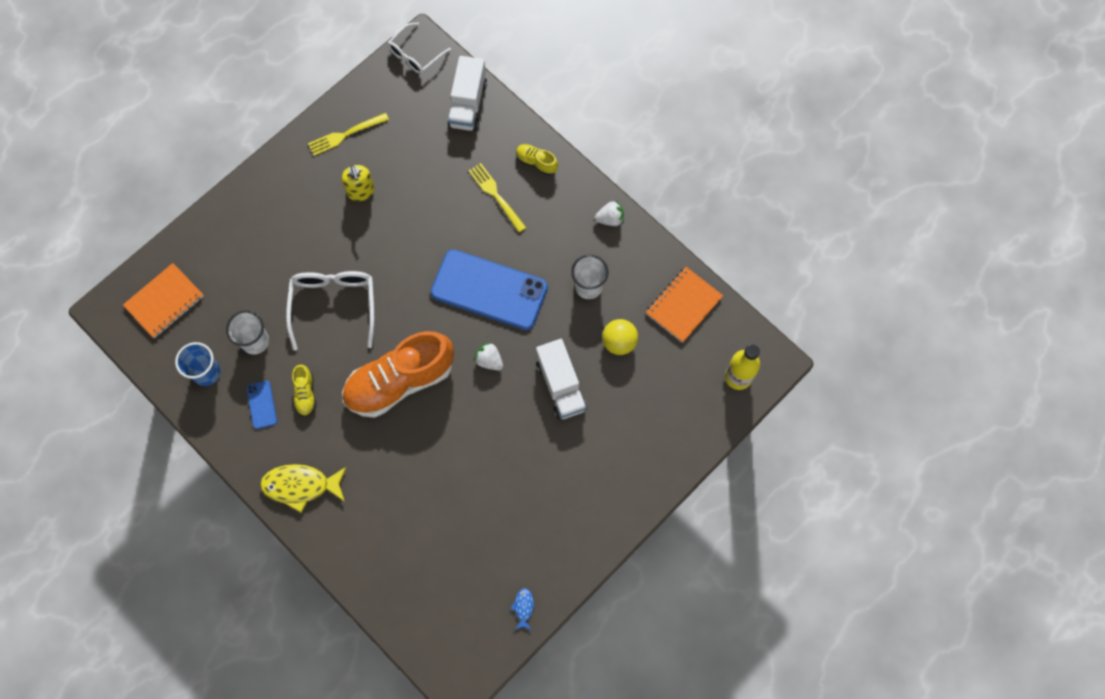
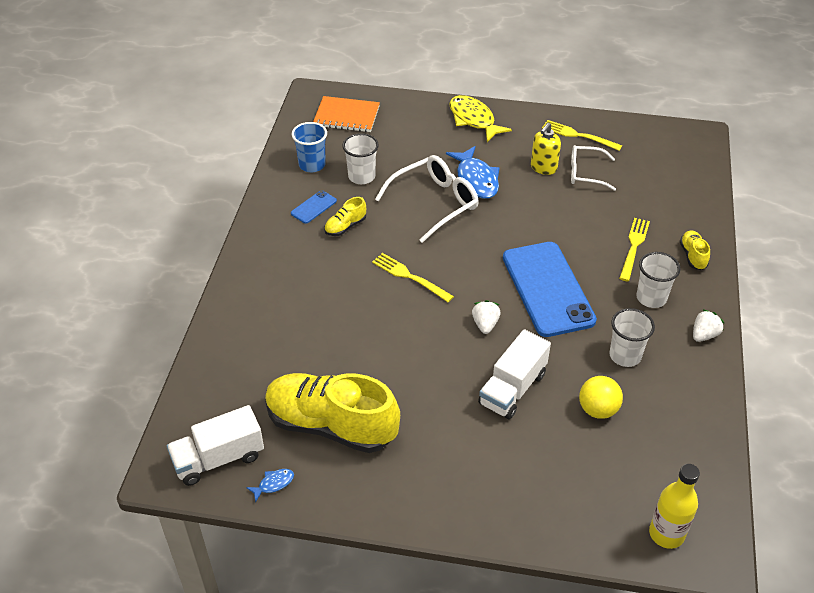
camera: 55 degrees right, 25 degrees down
yellow fish [260,464,347,513] -> yellow fish moved to [449,95,512,142]
orange shoe [342,331,454,418] -> yellow fork [372,253,454,302]
white glasses [387,23,451,74] -> white glasses moved to [571,145,616,191]
white truck [447,56,487,131] -> white truck moved to [167,405,264,486]
white strawberry [595,201,624,226] -> white strawberry turned 90 degrees counterclockwise [693,309,724,342]
orange notebook [646,267,723,343] -> none
none -> yellow shoe [265,373,400,453]
none -> blue fish [446,146,500,199]
none -> white cup [636,252,680,308]

